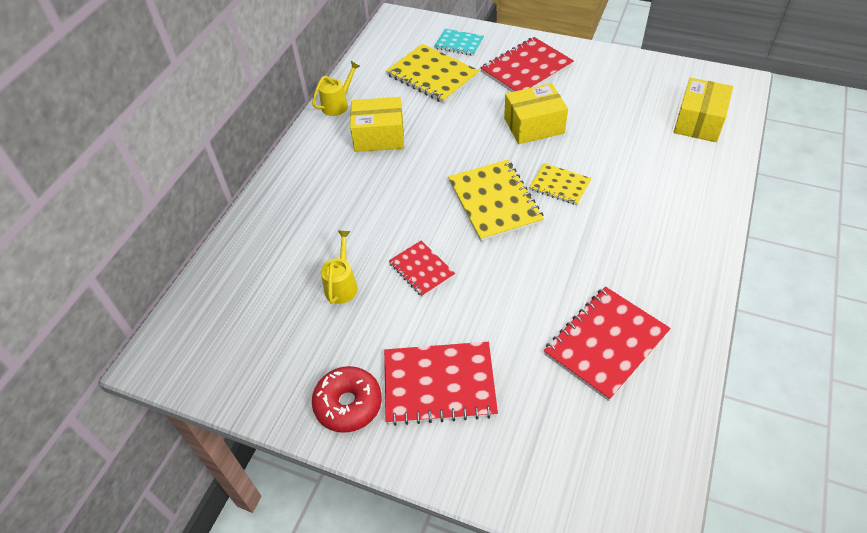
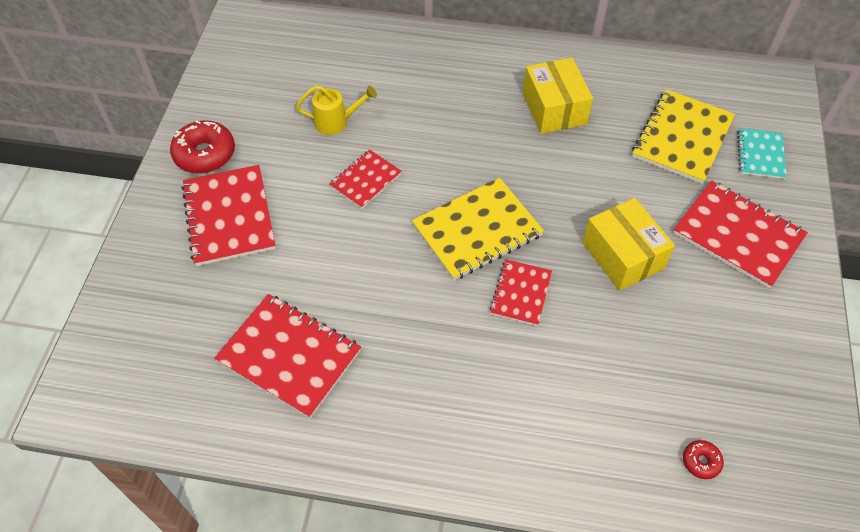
camera: 75 degrees right, 5 degrees up
yellow watering can [312,61,360,116] -> none
yellow notebook [529,163,592,205] -> red notebook [490,259,552,326]
yellow box [674,78,733,142] -> red donut [683,440,724,479]

